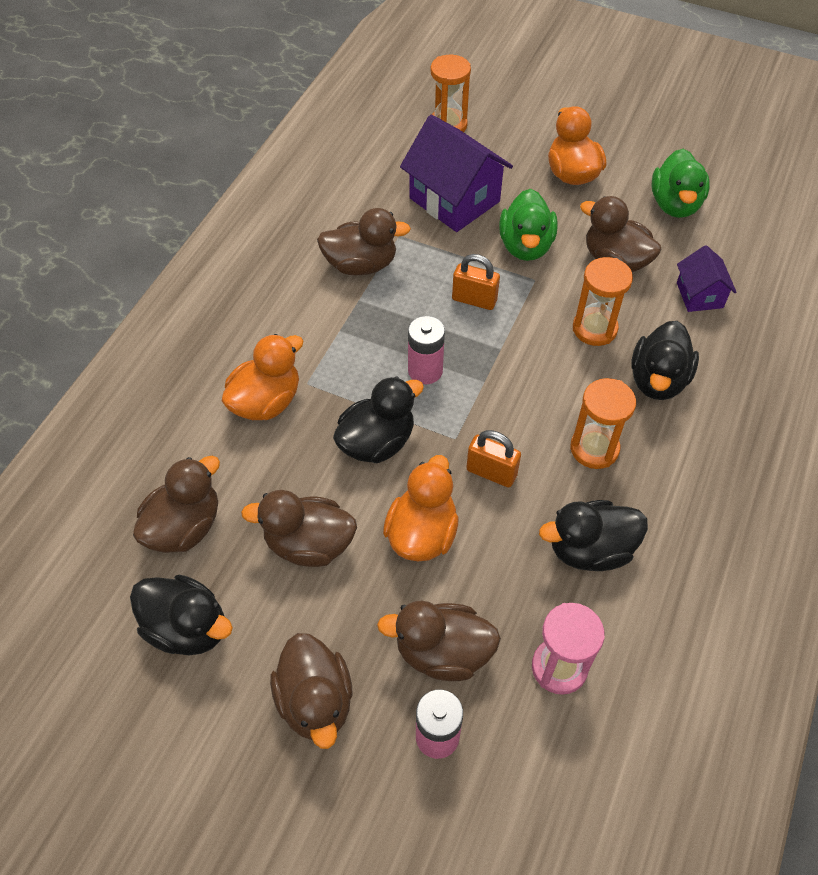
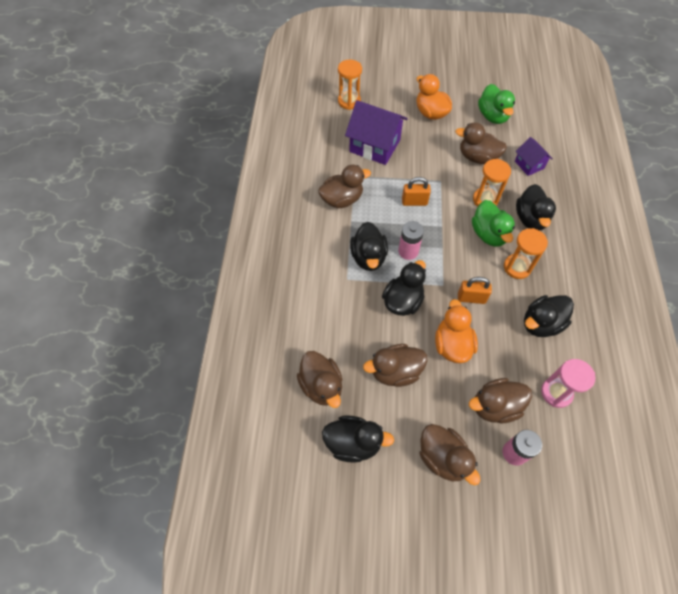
camera: 20 degrees left, 5 degrees up
brown duck [133,456,220,553] -> brown duck turned 135 degrees clockwise [297,351,342,408]
orange duck [222,334,303,420] -> none
green duck [499,189,558,261] -> green duck moved to [472,200,515,247]
none -> black duck [350,222,388,271]

